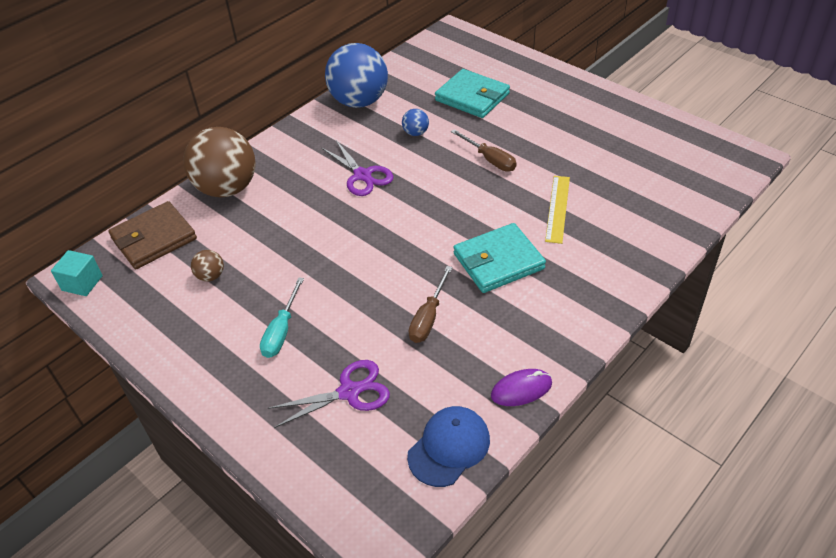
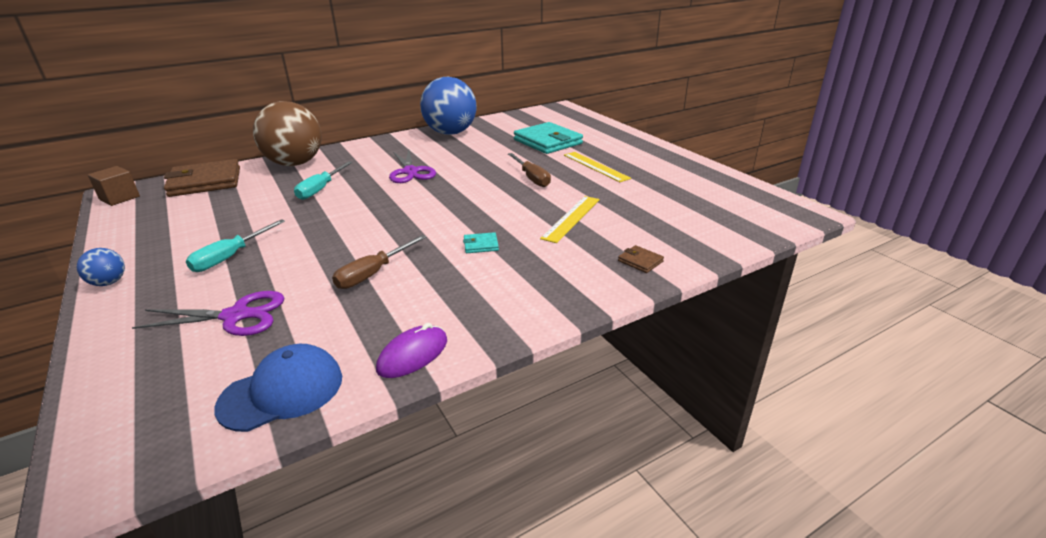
camera: 15 degrees right, 15 degrees down
turquoise cube [51,250,103,296] -> brown cube [88,166,140,206]
brown ball [191,250,224,281] -> none
blue ball [402,109,429,136] -> blue ball moved to [77,248,125,286]
turquoise wallet [453,223,546,293] -> turquoise wallet [463,232,499,253], size x0.42
purple mouse [491,369,552,406] -> purple mouse turned 45 degrees counterclockwise [376,323,447,378]
none -> turquoise screwdriver [294,161,353,200]
none -> yellow ruler [564,152,631,182]
none -> brown wallet [618,245,664,273]

